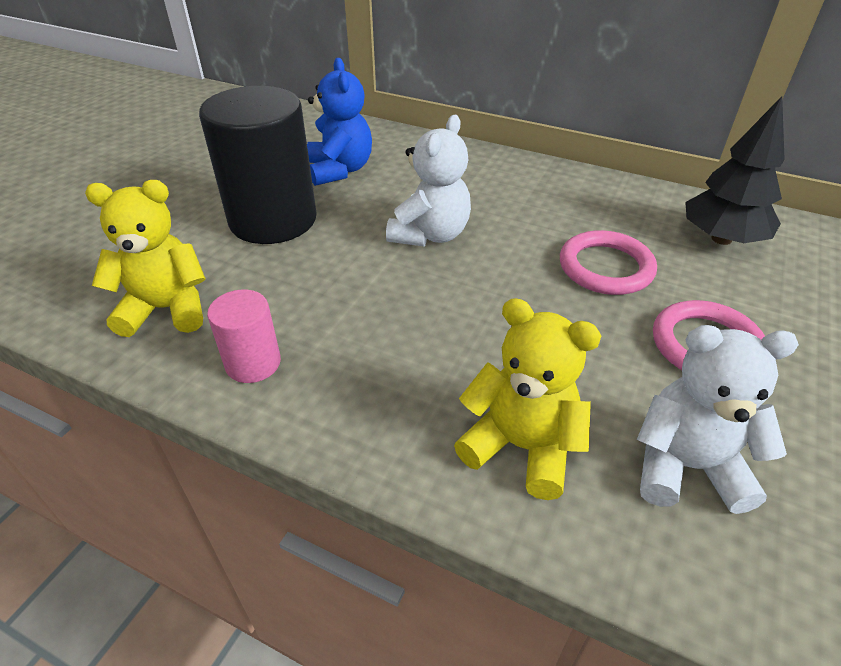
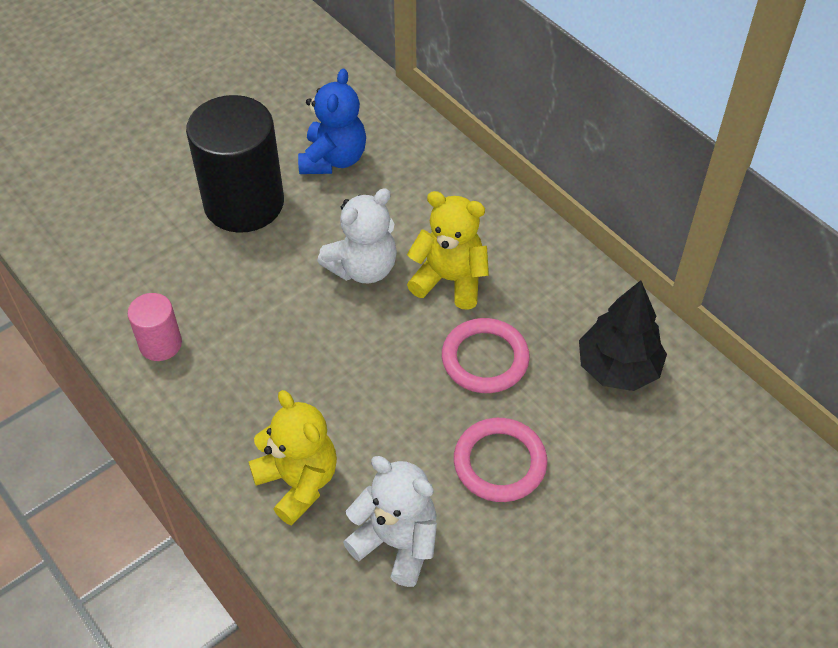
camera: 25 degrees right, 10 degrees up
yellow teddy bear [85,180,206,337] -> yellow teddy bear moved to [407,191,489,310]

